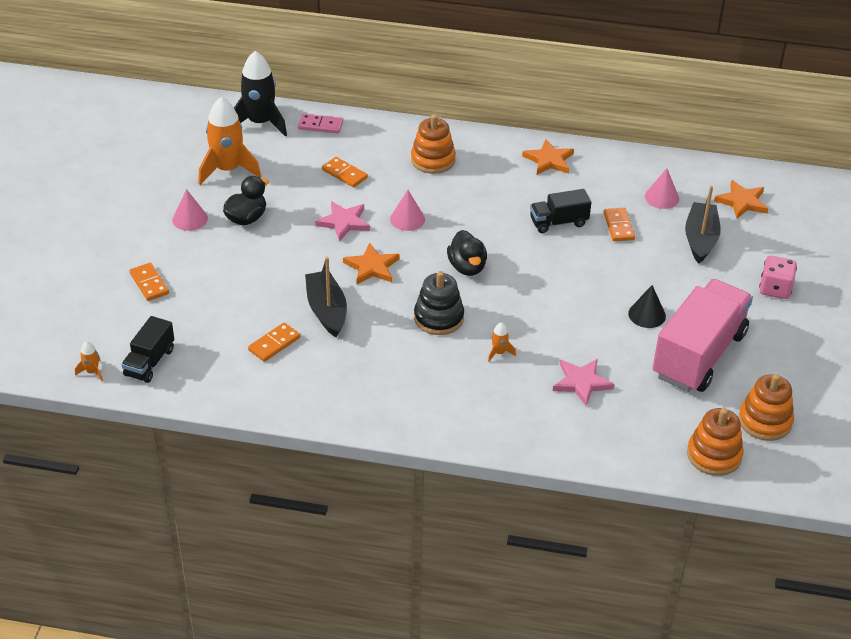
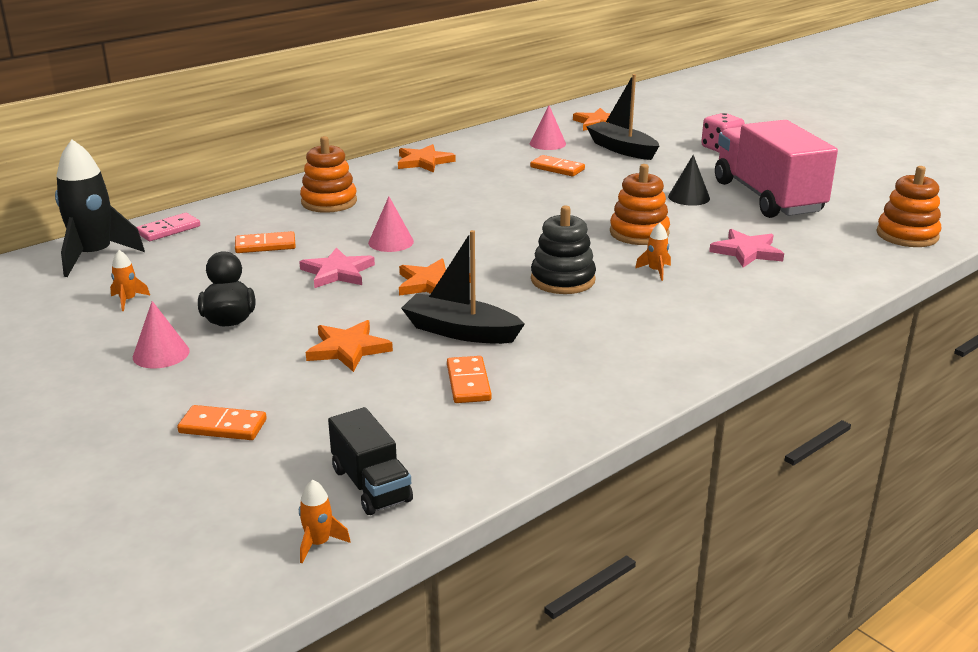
camera: 50 degrees left, 15 degrees down
orange rocket [198,97,261,185] -> orange rocket [110,250,150,311], size x0.42
black duck [447,230,487,276] -> none
black truck [530,189,591,233] -> none
orange stacking toy [738,374,794,441] -> orange stacking toy moved to [610,164,670,245]
none -> orange star [306,320,393,372]

